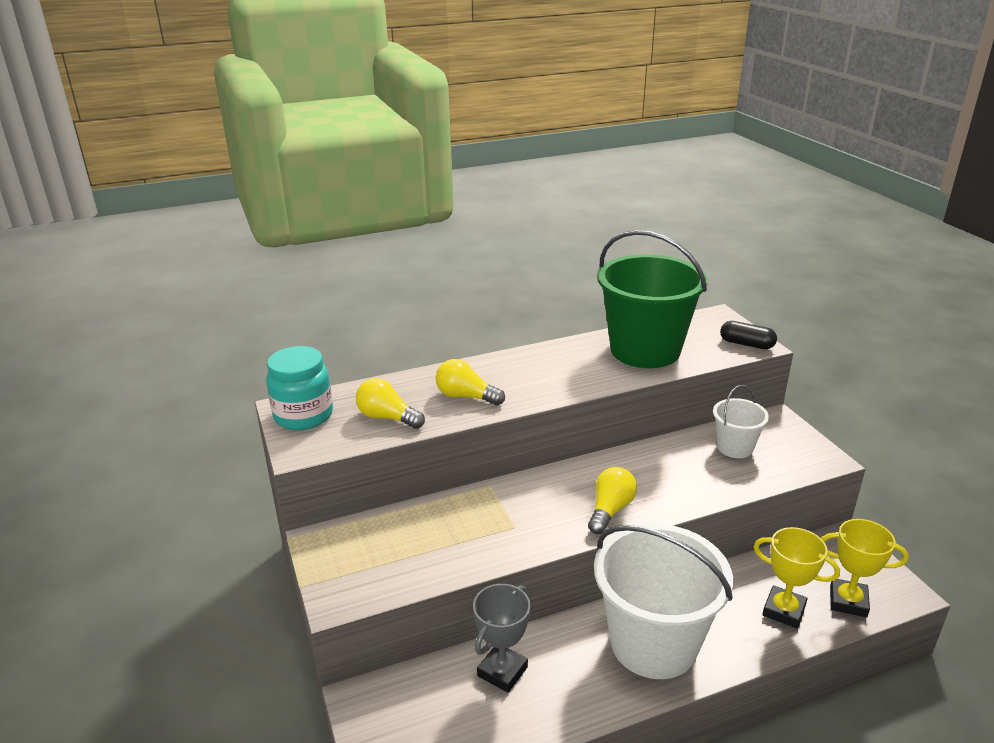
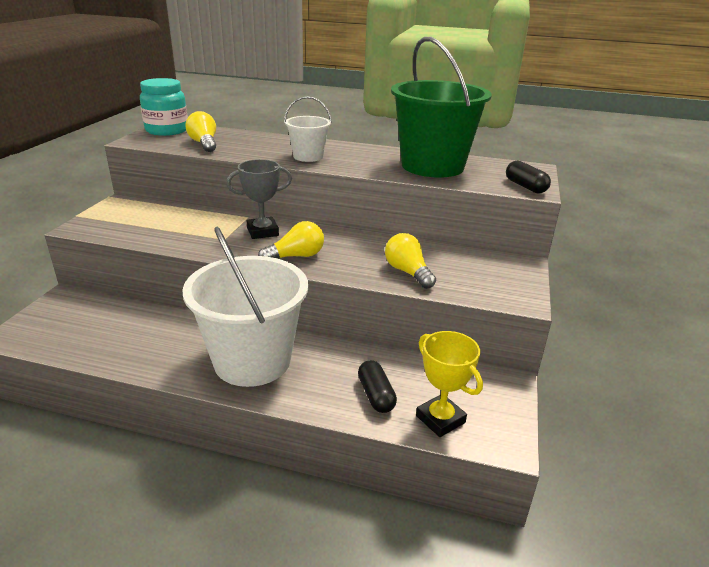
camera: 35 degrees right, 0 degrees up
yellow light bulb [436,359,505,406] -> yellow light bulb moved to [385,233,436,289]
grey trophy [473,584,530,693] -> grey trophy moved to [226,159,292,239]
white bucket [713,385,769,458] -> white bucket moved to [284,96,332,162]
yellow trophy [753,527,840,628] -> black capsule [358,360,397,413]

